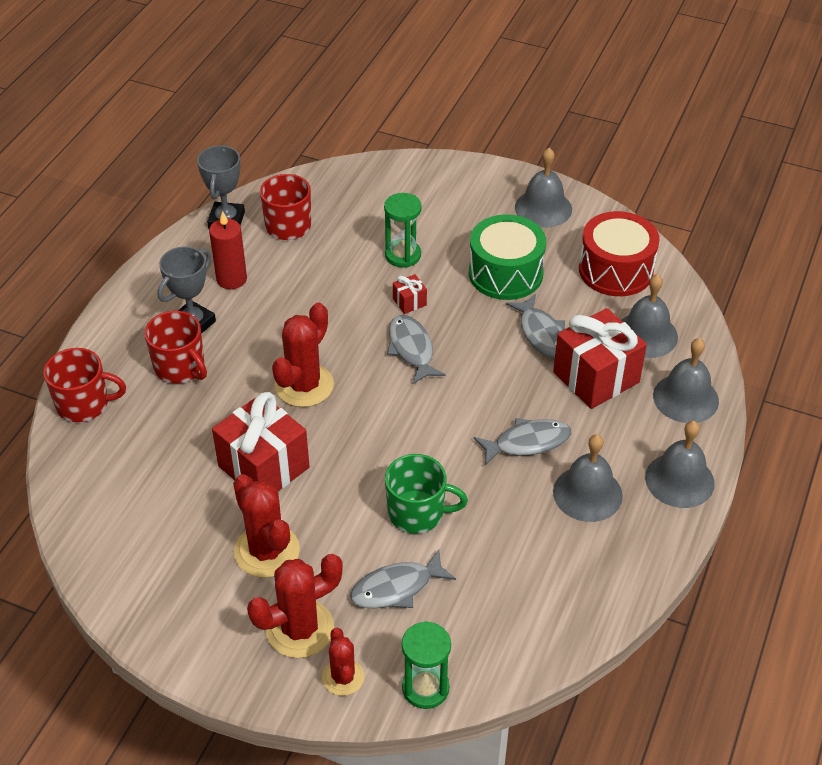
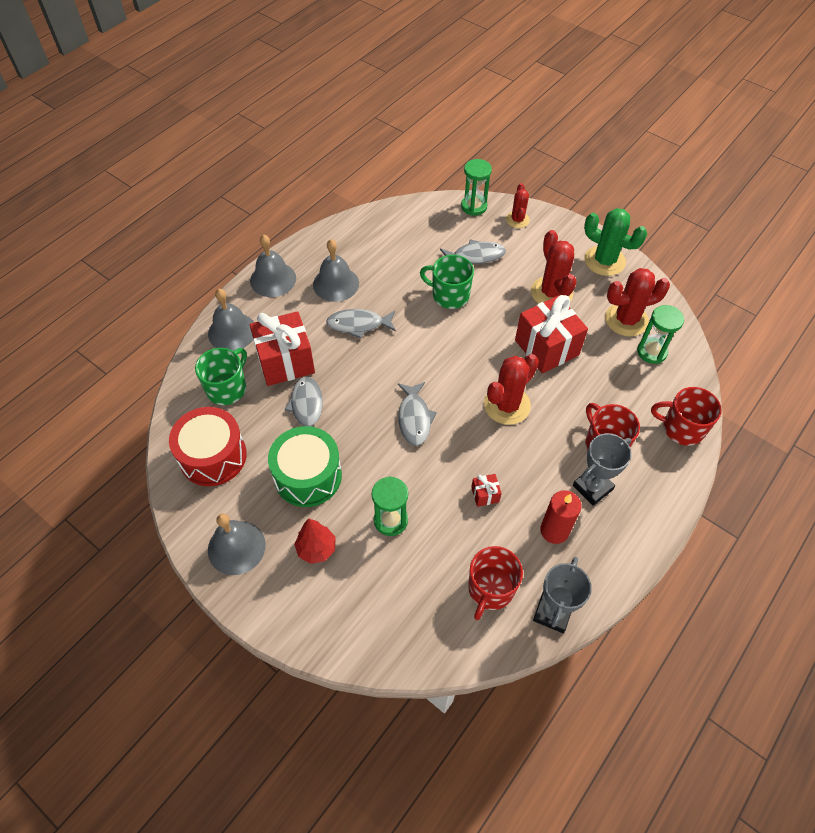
camera: 165 degrees left, 10 degrees up
red cactus [247,554,343,658] -> red cactus moved to [605,268,670,337]
red gift [393,274,427,314] -> red gift moved to [471,474,502,507]
grey bell [621,274,678,358] -> green mug [195,348,247,405]
none -> red tree [294,519,336,564]
none -> green cactus [584,208,647,276]
none -> green hourglass [637,305,684,364]

